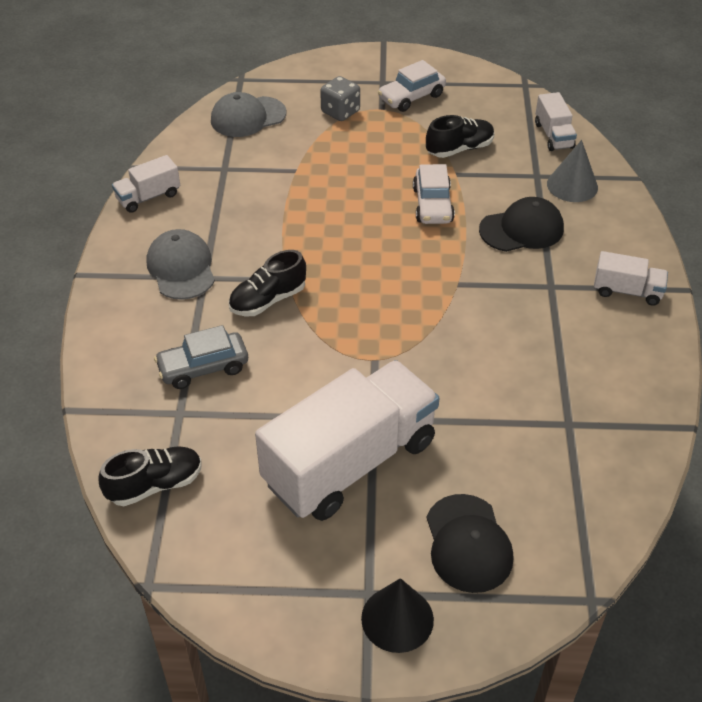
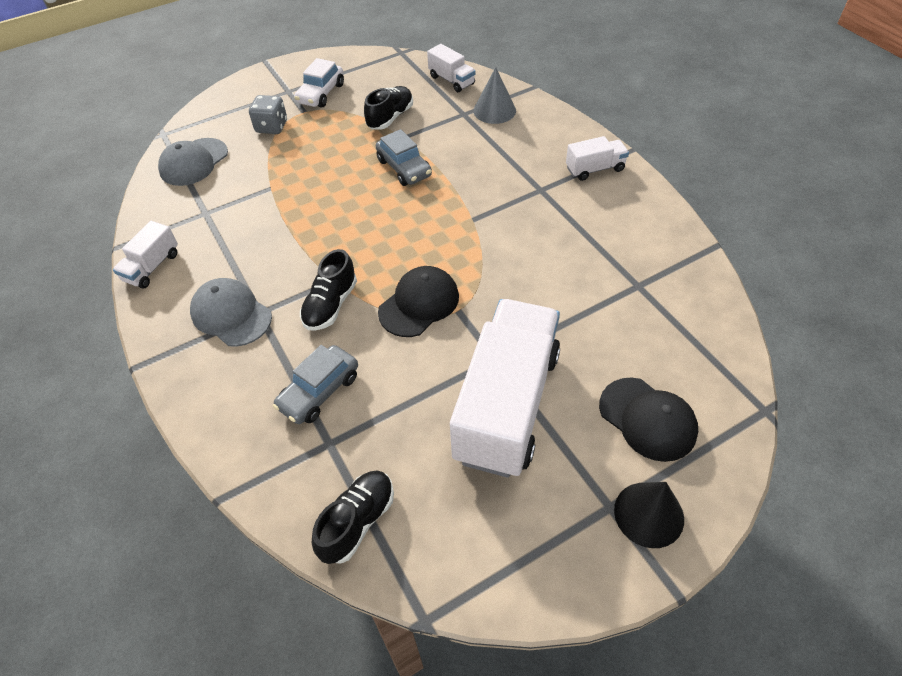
camera: 30 degrees left, 5 degrees up
white car [413,164,455,224] -> grey car [376,129,432,186]
black cap [479,197,564,252] -> black cap moved to [378,266,459,337]

